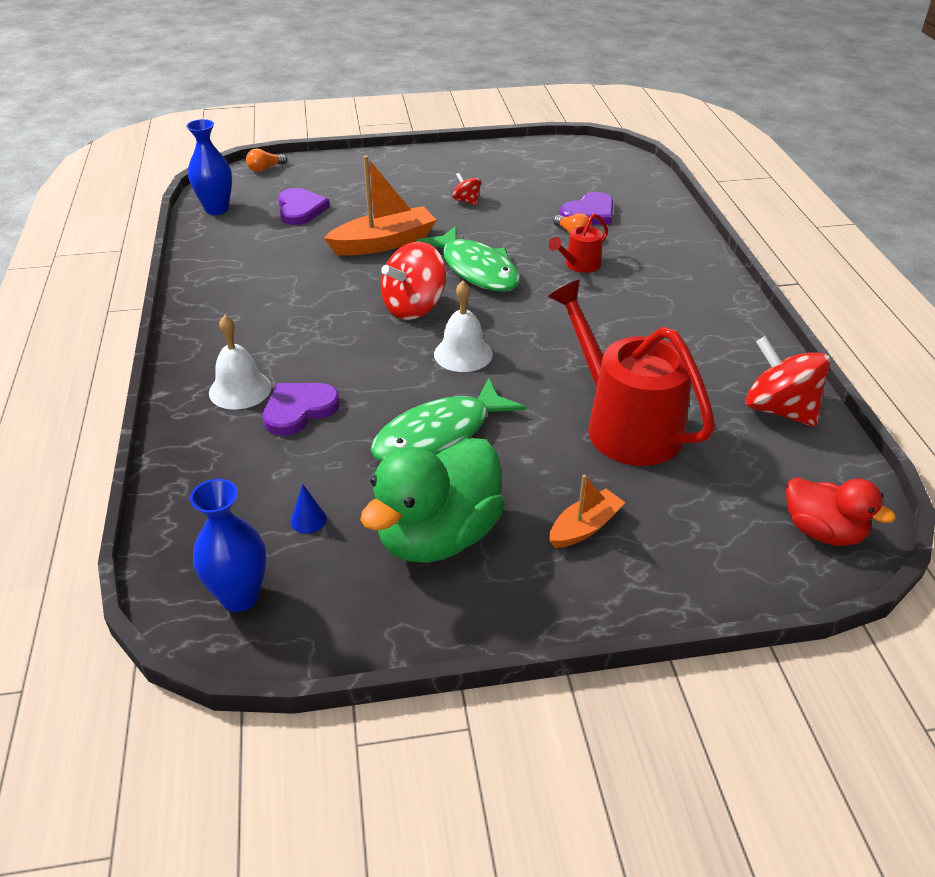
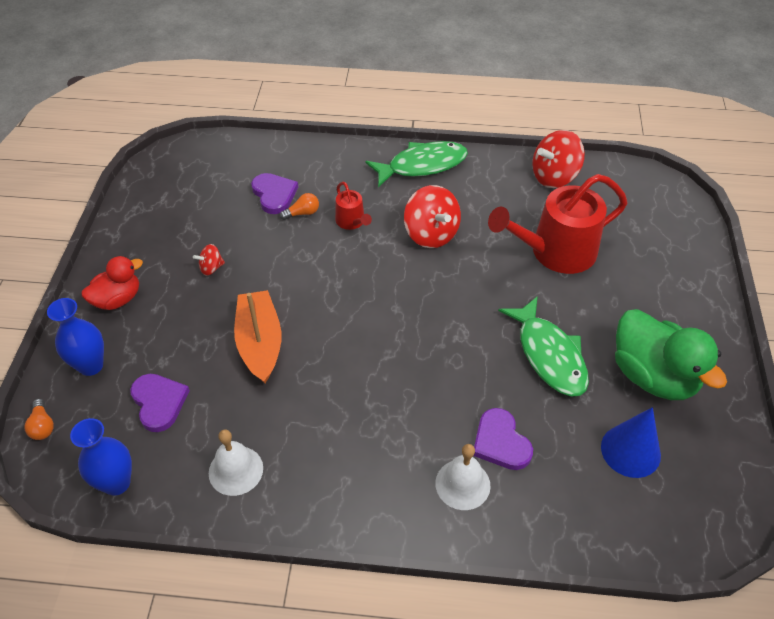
camera: 75 degrees left, 10 degrees up
blue vase [190,479,266,612] -> blue vase moved to [47,298,104,376]
purple heart [278,188,330,225] -> purple heart turned 60 degrees clockwise [130,374,190,432]
blue cone [290,484,327,534] -> blue cone [601,407,661,478], size x2.20
red spinning top [381,242,446,320] -> red spinning top moved to [404,185,461,248]
green fish [417,226,520,292] -> green fish moved to [365,141,468,187]
white bell [434,281,493,372] -> white bell moved to [209,429,263,496]
orange boat [549,475,625,548] -> none
red duck [786,477,895,546] -> red duck moved to [81,256,143,310]

